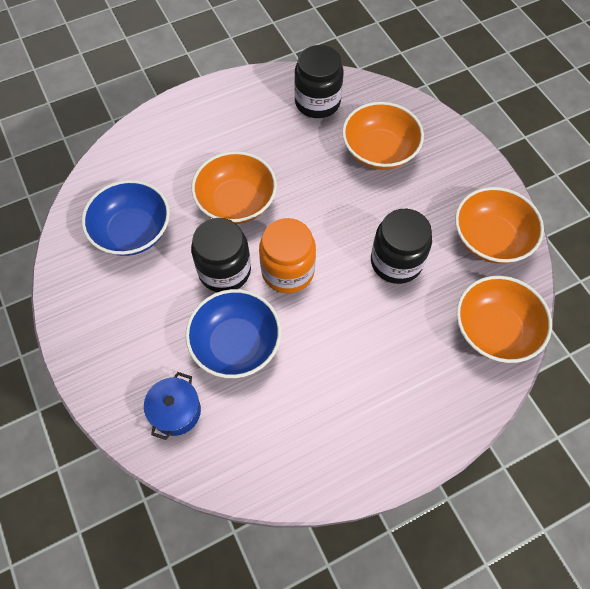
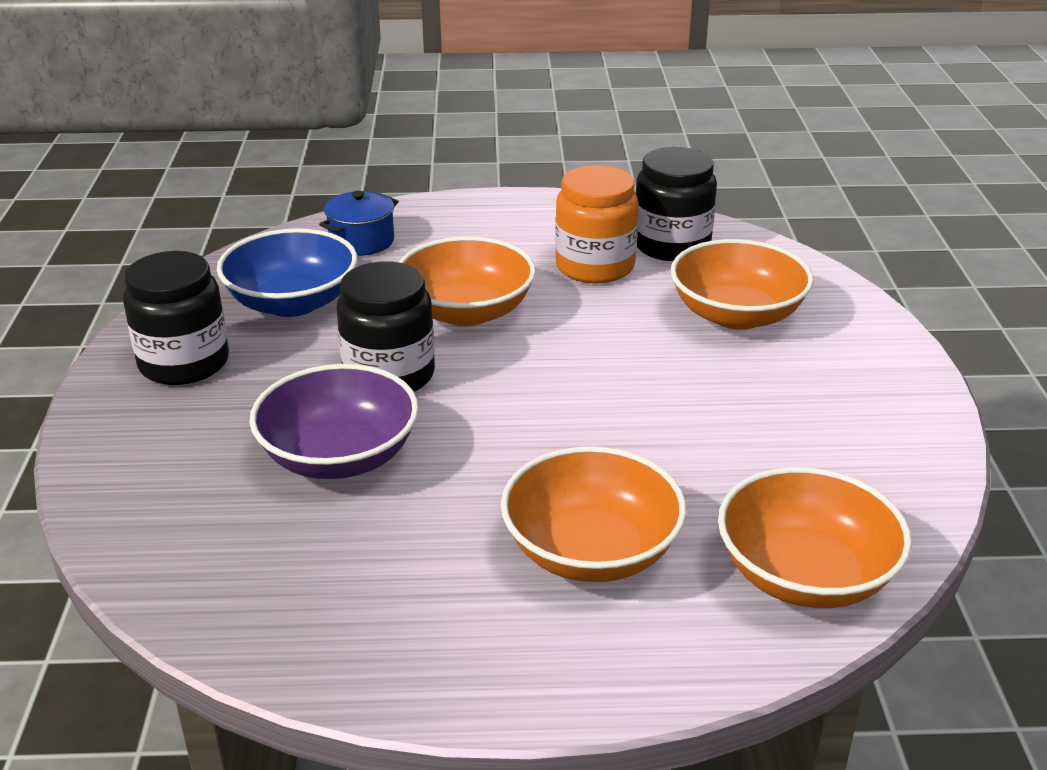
camera: 25 degrees right, 30 degrees down
blue pot [144,372,201,440] -> blue pot moved to [319,191,399,256]
blue bowl [185,289,281,378] -> purple bowl [250,364,419,479]
orange jar [259,218,316,293] -> orange jar moved to [555,165,639,283]
black jar [371,209,432,284] -> black jar moved to [123,251,229,385]
orange bowl [455,187,544,264] -> orange bowl moved to [501,446,686,582]

